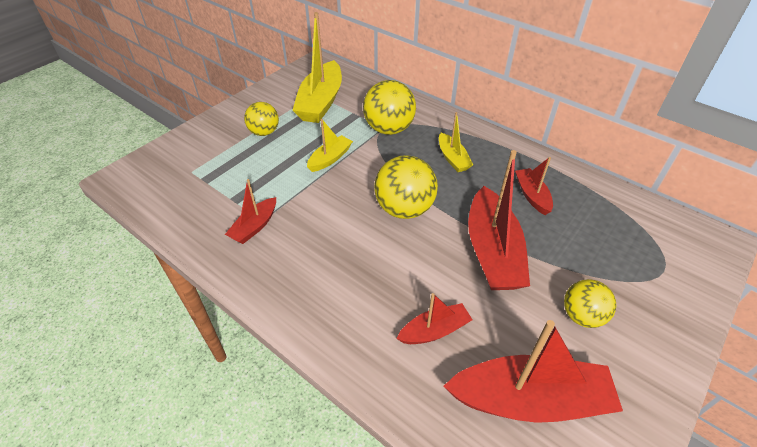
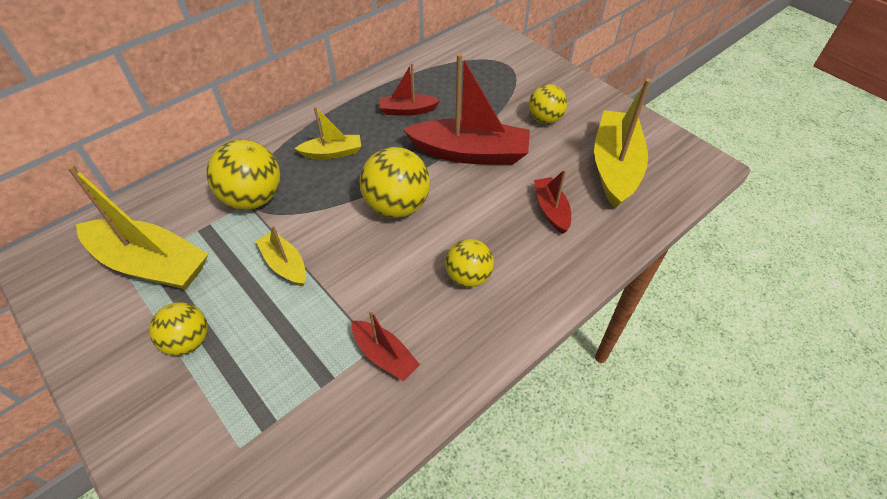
camera: 80 degrees left, 5 degrees up
red boat [443,320,623,423] -> yellow boat [594,78,651,208]
none -> yellow ball [445,239,494,288]

